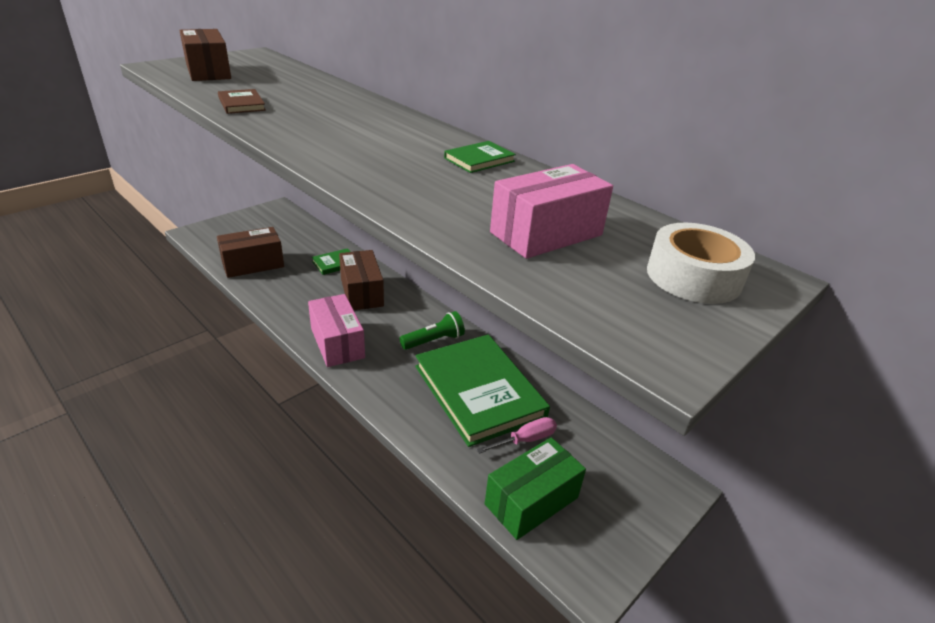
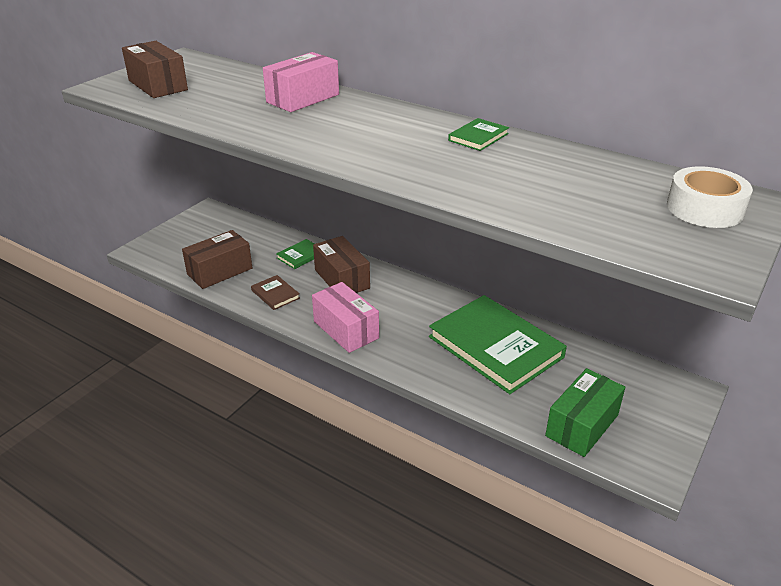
camera: 10 degrees left, 0 degrees up
brown book [218,89,266,114] -> brown book moved to [251,275,300,310]
green flashlight [400,311,465,350] -> none
pink screwdriver [476,417,557,454] -> none
pink box [490,164,613,259] -> pink box moved to [263,52,339,112]

